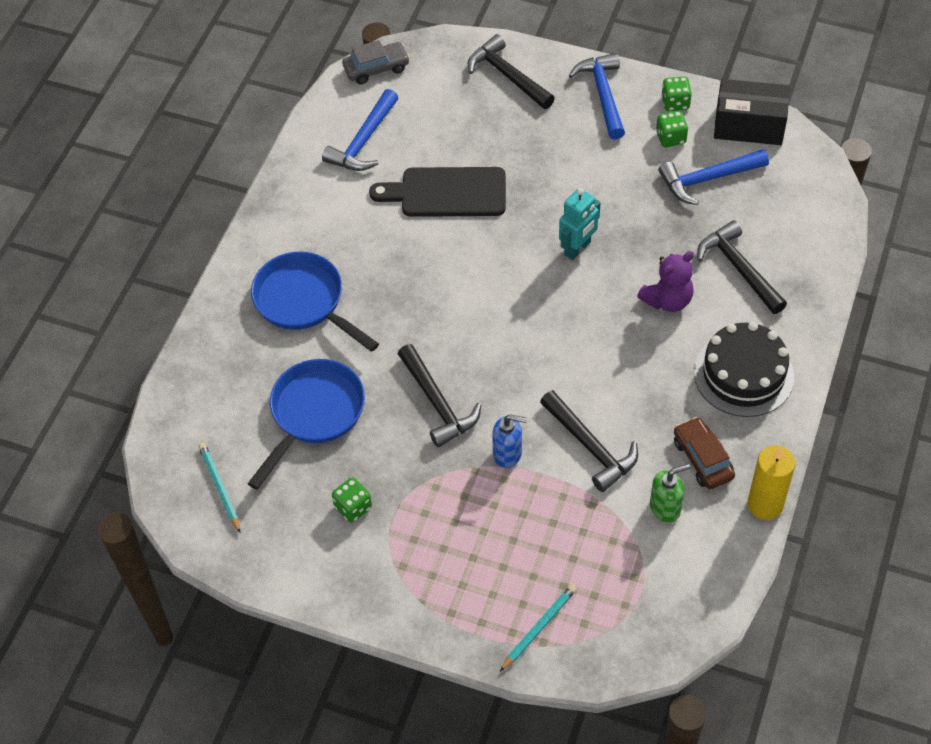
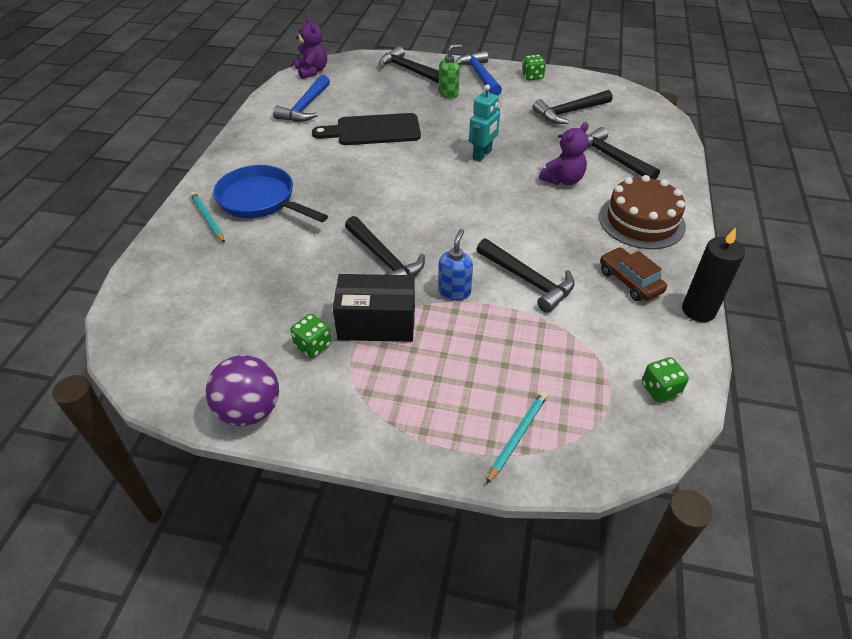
camera: 10 degrees left, 10 degrees down
turquoise pencil [198,442,240,533] -> turquoise pencil moved to [190,192,225,243]
blue pan [248,359,365,490] -> none
grey car [342,40,410,84] -> purple teddy bear [295,16,327,79]
blue soap dispenser [492,414,527,468] -> blue soap dispenser turned 75 degrees counterclockwise [438,229,473,301]
green soap dispenser [650,464,690,523] -> green soap dispenser moved to [439,44,462,99]
green dice [656,111,688,147] -> green dice moved to [642,357,689,402]
blue hammer [658,149,769,205] -> black hammer [532,90,612,124]
black cake [694,322,794,417] -> brown cake [599,175,686,249]
black box [714,79,790,145] -> black box moved to [333,274,415,342]
yellow candle [747,445,796,520] -> black candle [682,227,745,322]
none -> purple ball [206,355,279,426]

